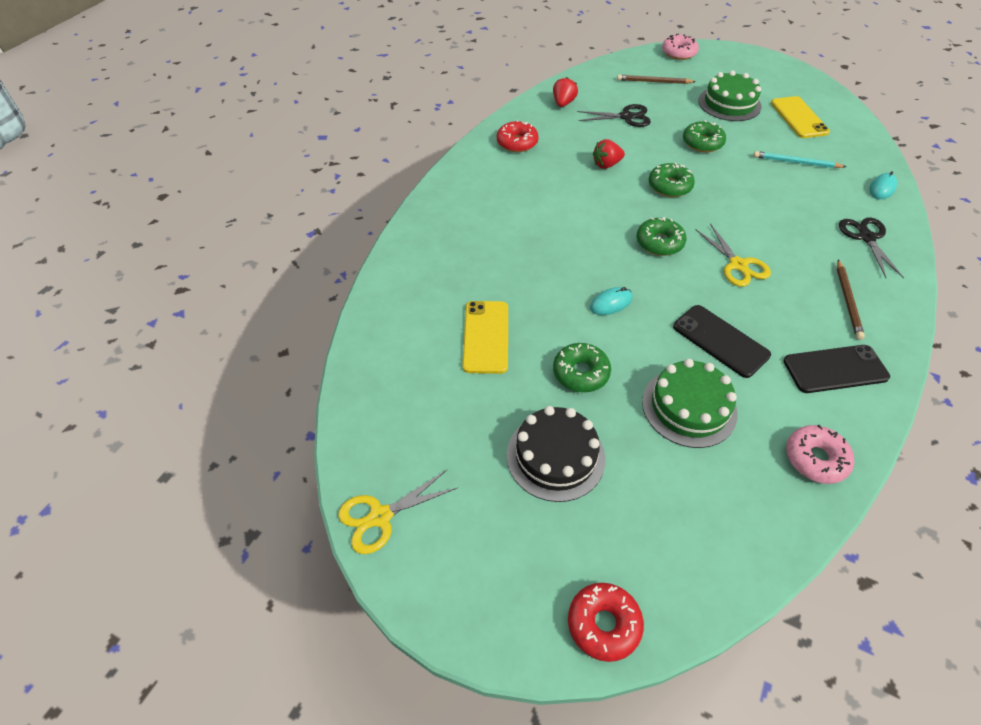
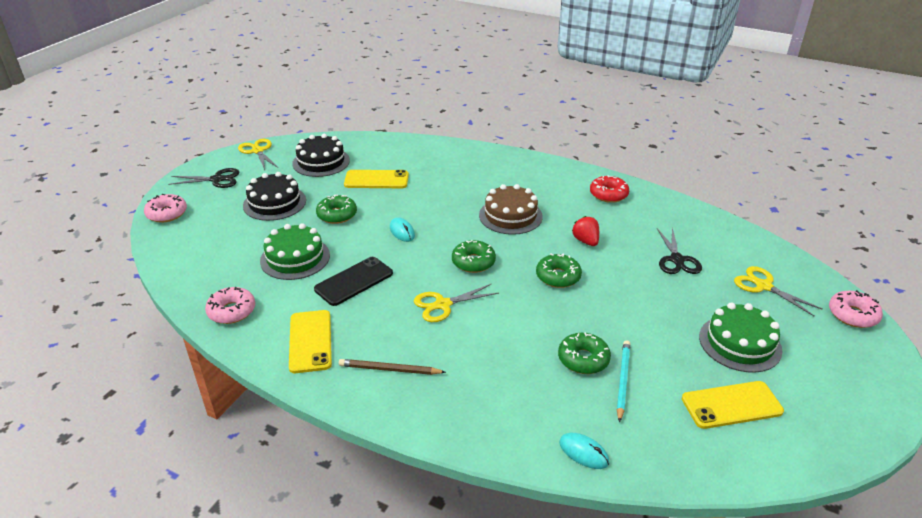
camera: 90 degrees right, 15 degrees down
red strawberry [553,77,578,107] -> none
red donut [568,583,644,662] -> pink donut [144,194,187,223]
brown pencil [617,75,696,84] -> yellow scissors [734,266,823,316]
green donut [683,120,726,152] -> green donut moved to [558,333,611,374]
black phone [784,345,890,393] -> yellow phone [289,310,332,373]
black scissors [839,217,904,278] -> black scissors moved to [168,168,240,188]
none -> black cake [292,134,350,177]
none -> brown cake [479,184,543,235]

